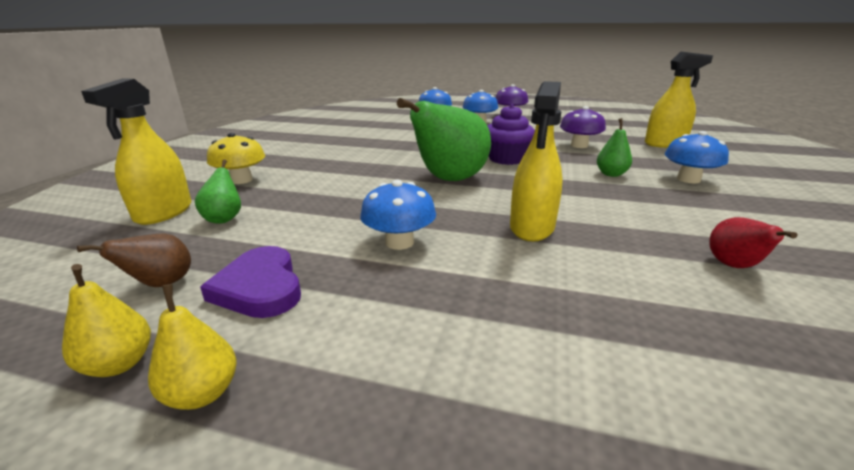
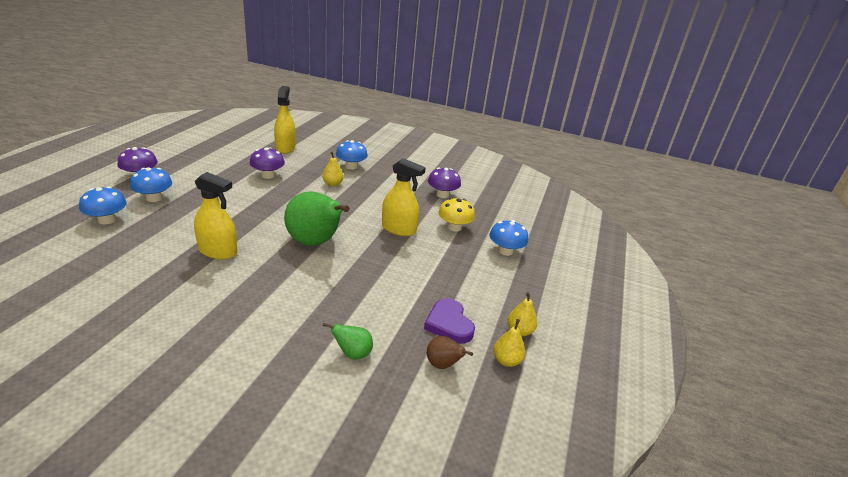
camera: 90 degrees left, 5 degrees up
yellow spray bottle [81,78,191,225] -> yellow spray bottle moved to [194,172,237,260]
purple heart [200,246,301,318] -> purple heart turned 90 degrees clockwise [424,298,475,344]
yellow mushroom [207,133,265,184] -> yellow mushroom moved to [438,198,475,232]
blue mushroom [360,180,436,250] -> blue mushroom moved to [489,220,528,256]
purple cupcake [488,104,535,165] -> none
green pear [597,118,632,177] -> yellow pear [322,152,344,186]
red pear [709,217,797,268] -> purple mushroom [428,168,461,198]

